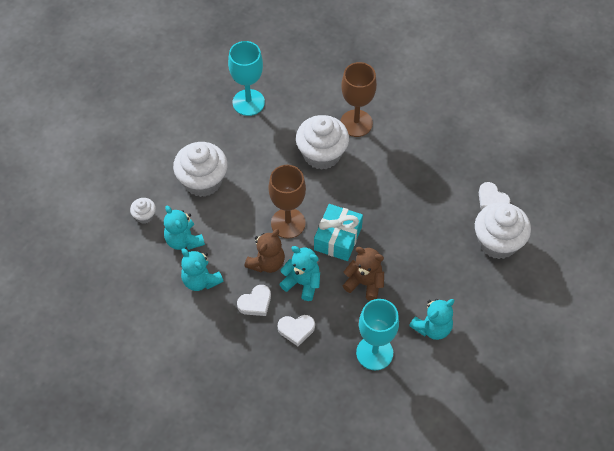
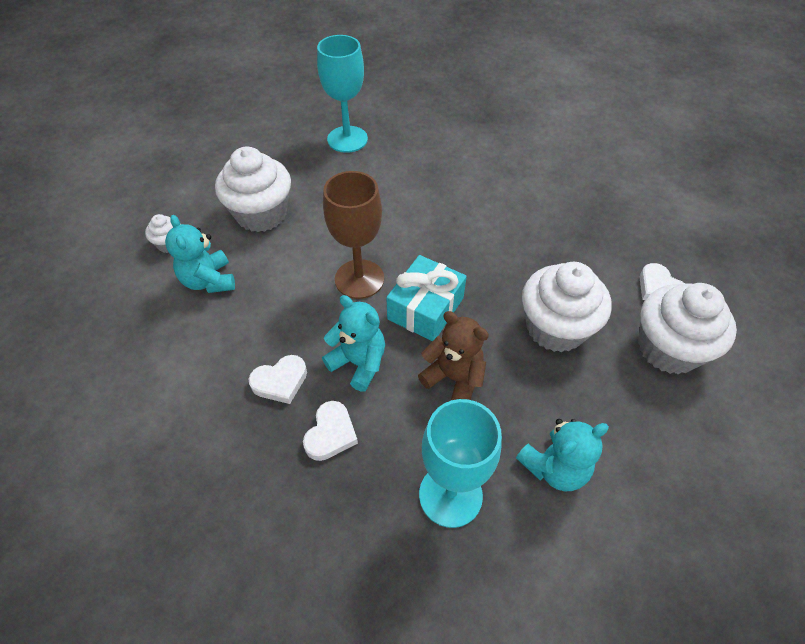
camera: 10 degrees right, 5 degrees down
turquoise teddy bear [181,249,223,291] -> none
brown teddy bear [244,229,285,273] -> none
white heart [278,315,315,346] -> white heart turned 75 degrees counterclockwise [303,401,358,461]
white cupcake [296,115,349,170] -> white cupcake moved to [522,262,612,352]
brown goblet [340,62,377,137] -> none

